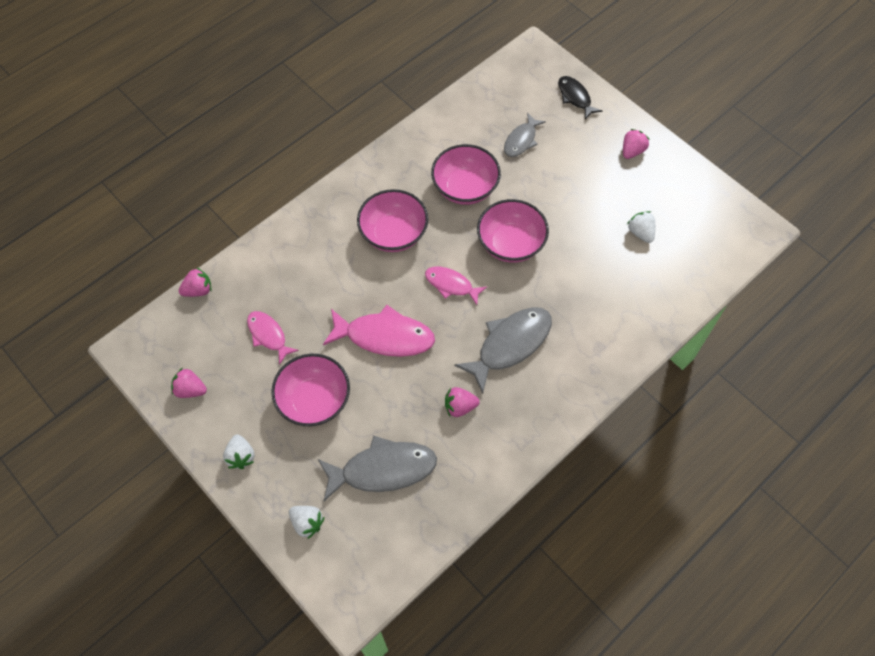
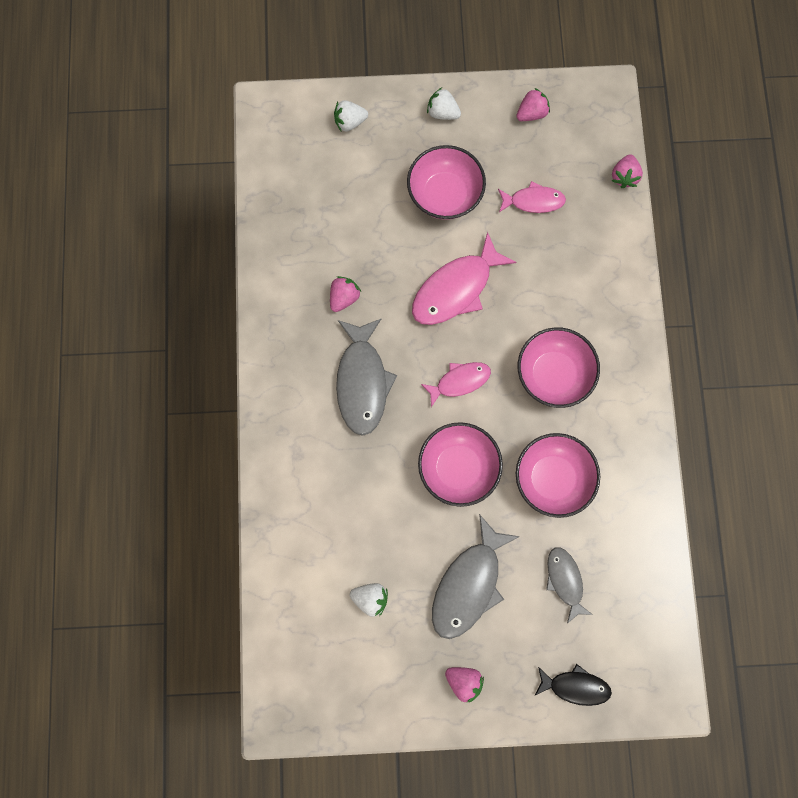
camera: 130 degrees right, 15 degrees up
grey fish [318,435,437,501] -> grey fish moved to [432,514,520,639]
pink strawberry [623,129,650,159] -> pink strawberry turned 45 degrees counterclockwise [445,667,484,702]

